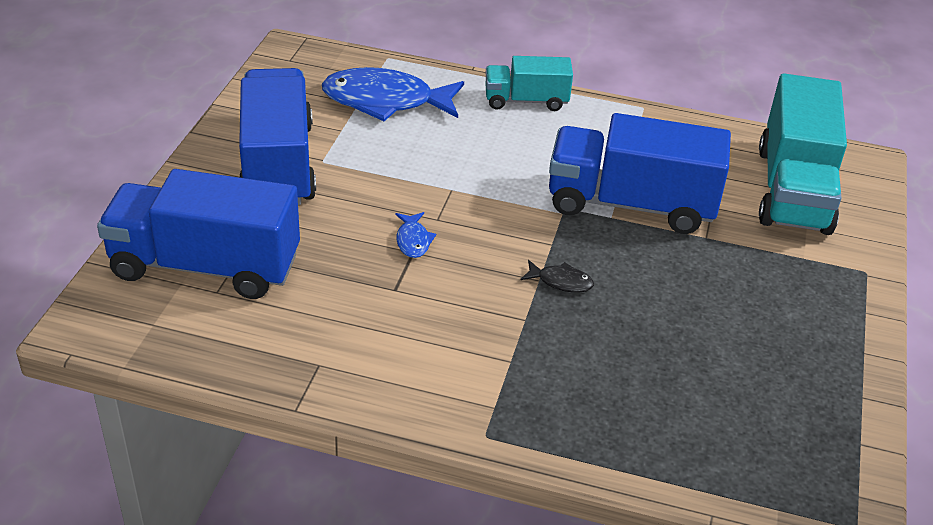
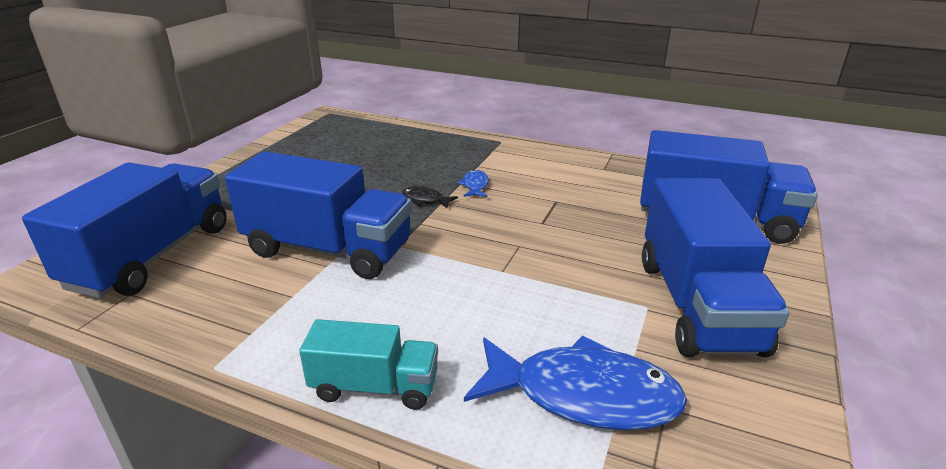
camera: 170 degrees left, 10 degrees down
blue fish [395,212,436,258] -> blue fish moved to [457,170,489,197]
turquoise truck [759,73,847,235] -> blue truck [22,162,227,298]

